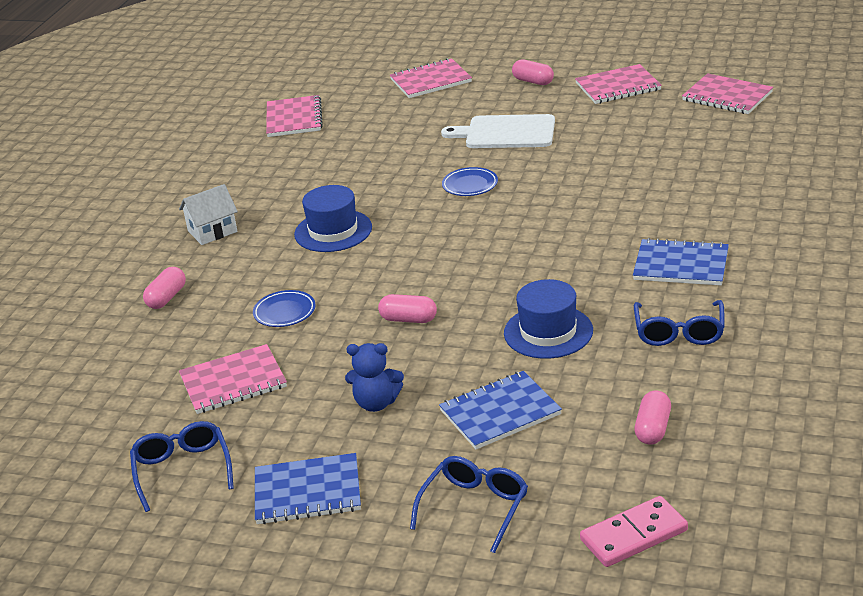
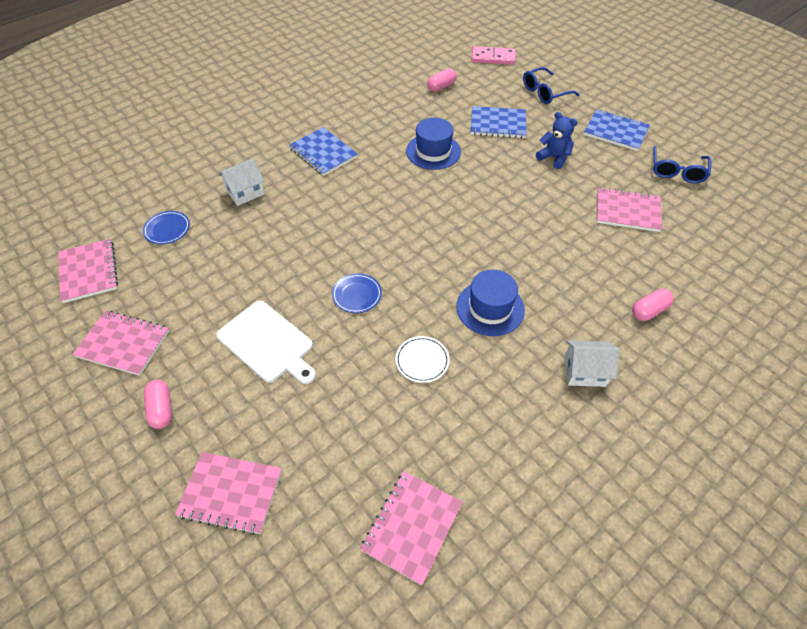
camera: 150 degrees left, 20 degrees up
blue plate [253,290,316,327] -> blue plate moved to [143,211,190,244]
pink capsule [378,294,437,323] -> none
blue glasses [634,300,725,346] -> none
none -> white house [218,158,265,206]
none -> white plate [395,336,450,383]

